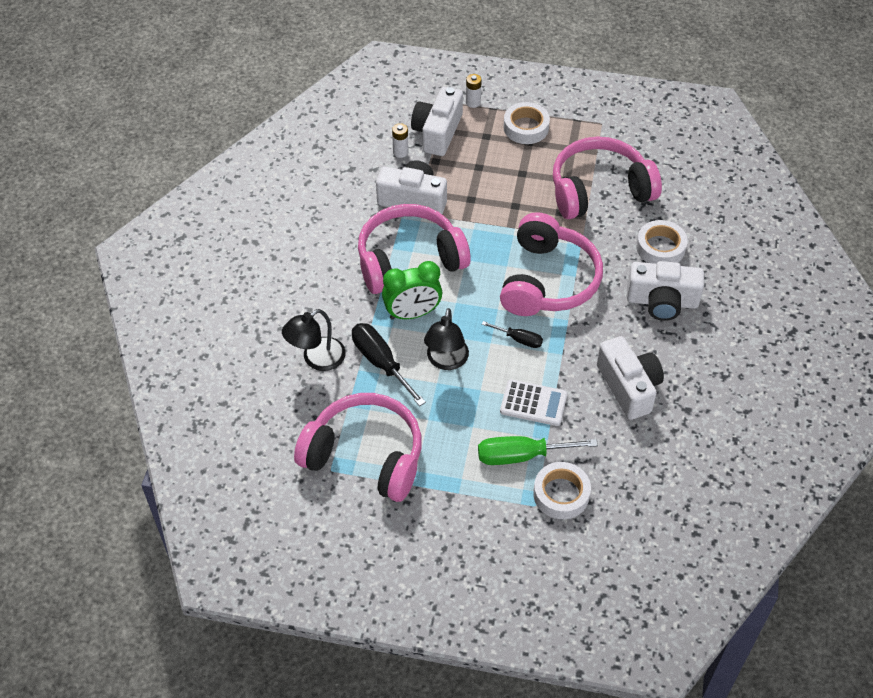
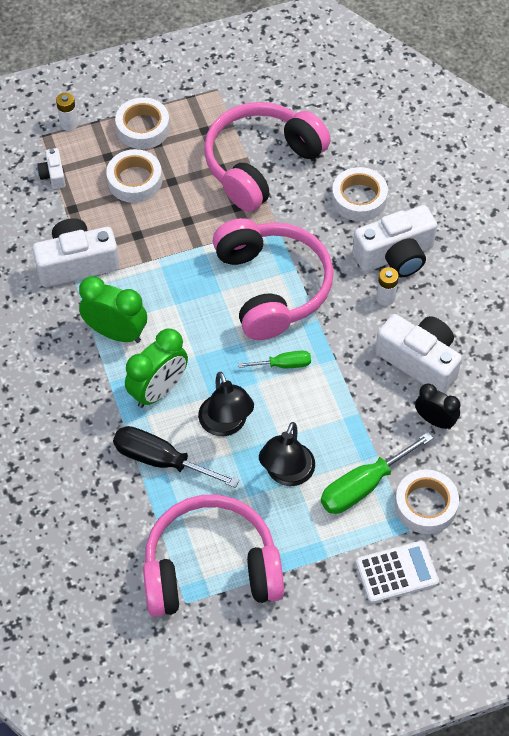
camera: 30 degrees left, 5 degrees up
black lamp [282,309,346,371] -> black lamp moved to [259,422,315,486]
pink headphones [358,204,471,294] -> green clock [79,276,147,343]
white battery [392,123,408,158] -> white battery moved to [376,267,399,306]
white camera [411,87,463,156] -> white camera [37,148,66,189], size x0.48
black screwdriver [482,321,543,348] -> green screwdriver [238,351,311,368]
white calculator [500,379,567,426] -> white calculator moved to [356,541,439,603]
none -> white tape [106,149,162,203]
none -> black clock [415,384,460,430]

